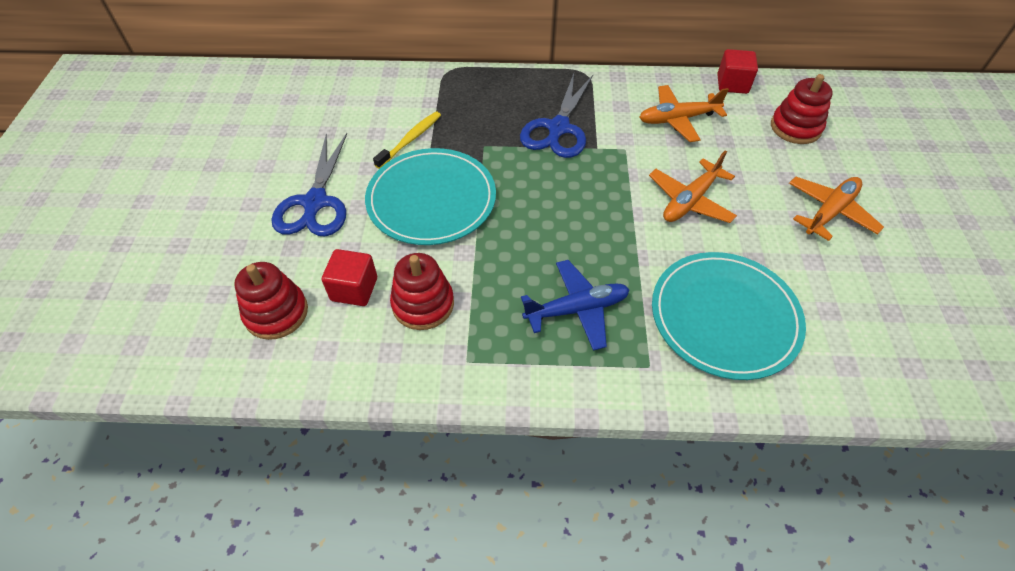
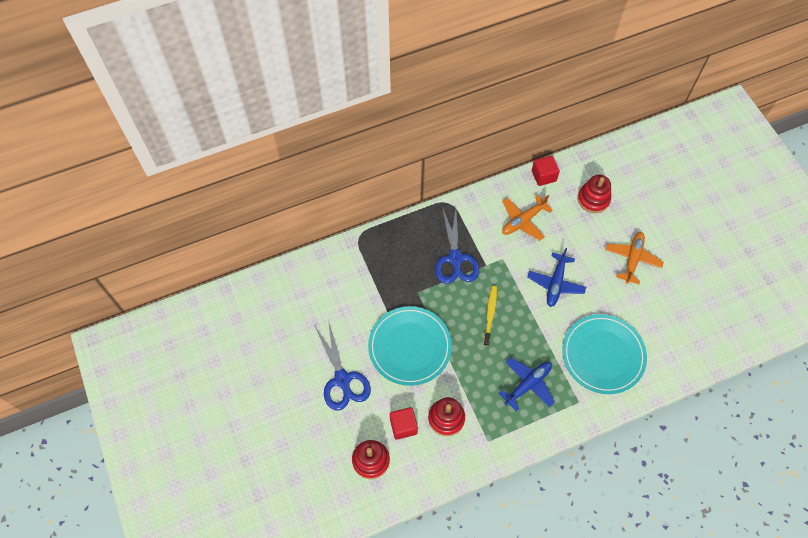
camera: 25 degrees left, 10 degrees up
yellow toothbrush [373,111,441,169] -> yellow toothbrush moved to [483,286,497,346]
orange plane [649,150,737,223] -> blue plane [527,248,586,307]

